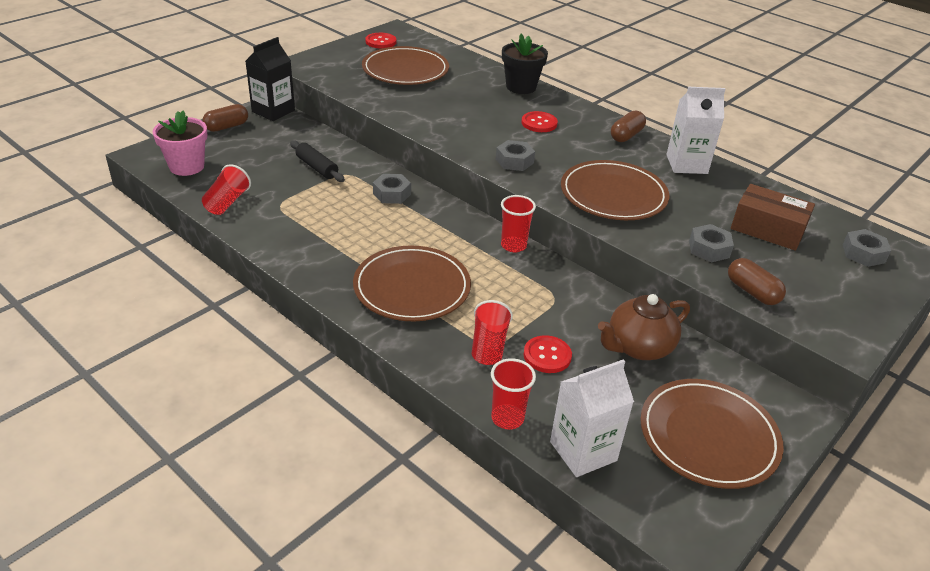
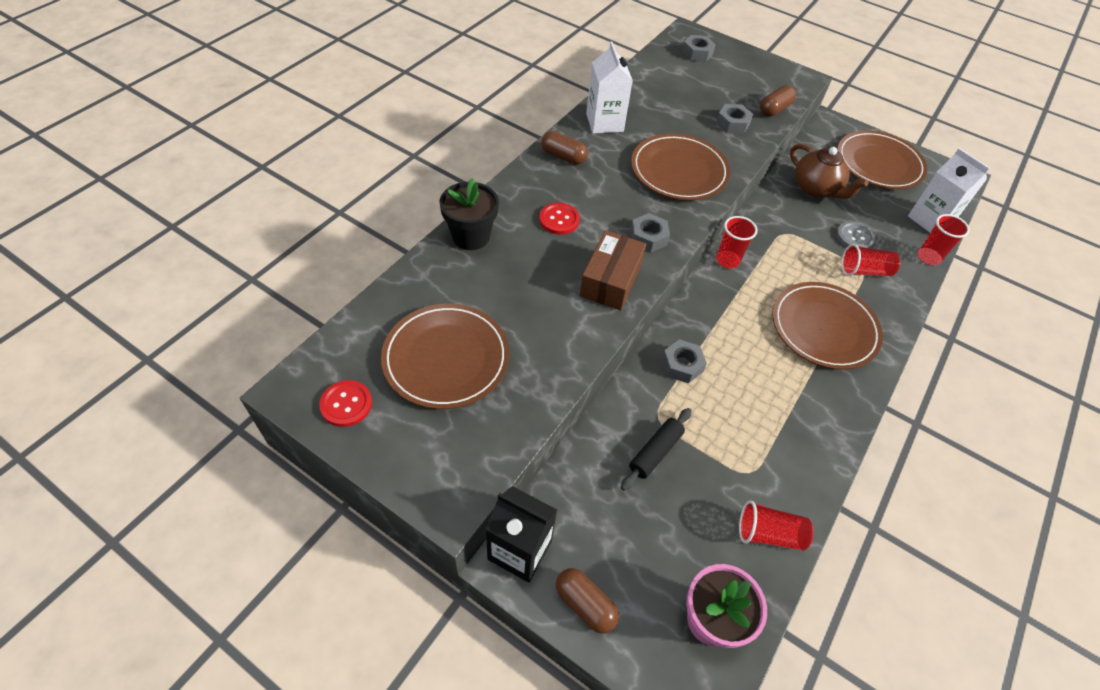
camera: 100 degrees left, 15 degrees up
red button [523,335,572,373] -> grey button [836,222,875,248]
brown box [731,184,815,251] -> brown box moved to [579,230,646,310]

